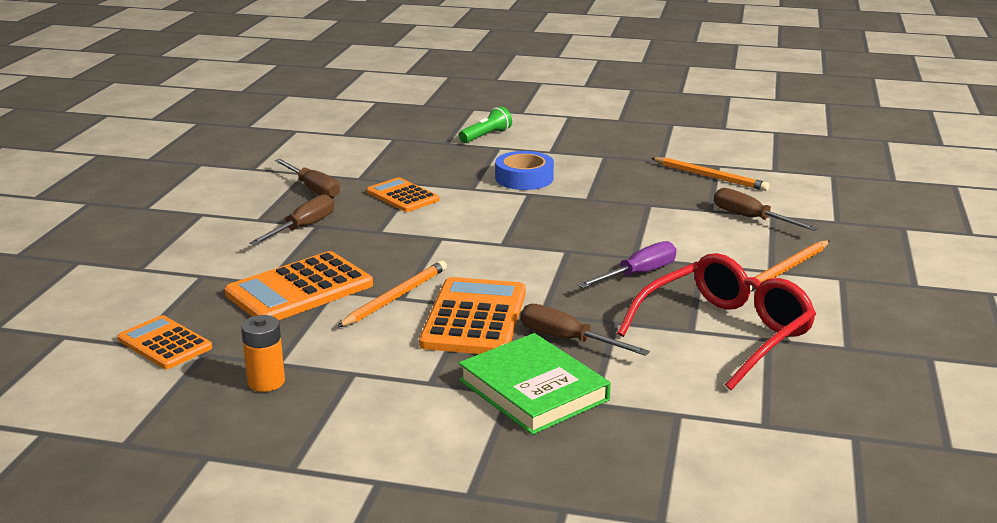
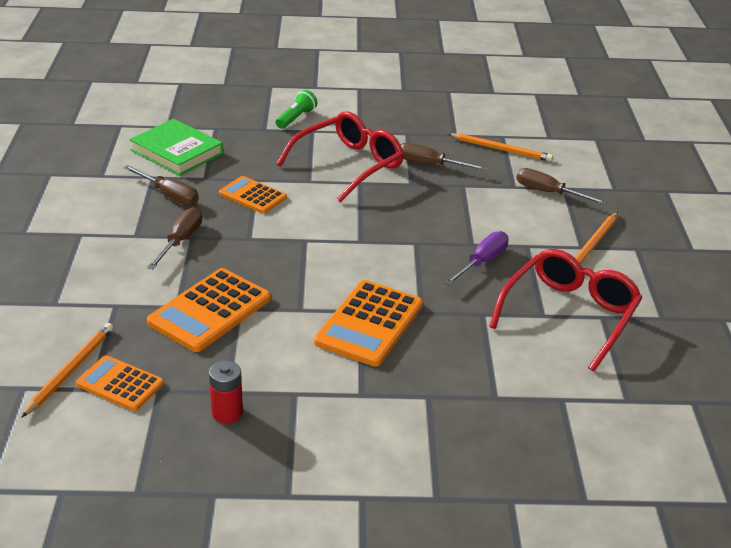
camera: 15 degrees left, 10 degrees up
orange battery [241,315,285,392] -> red battery [209,360,243,423]
orange pencil [337,261,447,327] -> orange pencil moved to [21,323,114,418]
orange calculator [419,277,526,354] -> orange calculator turned 150 degrees counterclockwise [314,280,423,367]
green book [459,333,611,435] -> green book moved to [129,119,223,176]
blue tape [495,151,554,190] -> red glasses [276,111,404,203]
brown screwdriver [521,304,650,356] -> brown screwdriver moved to [400,143,487,170]

